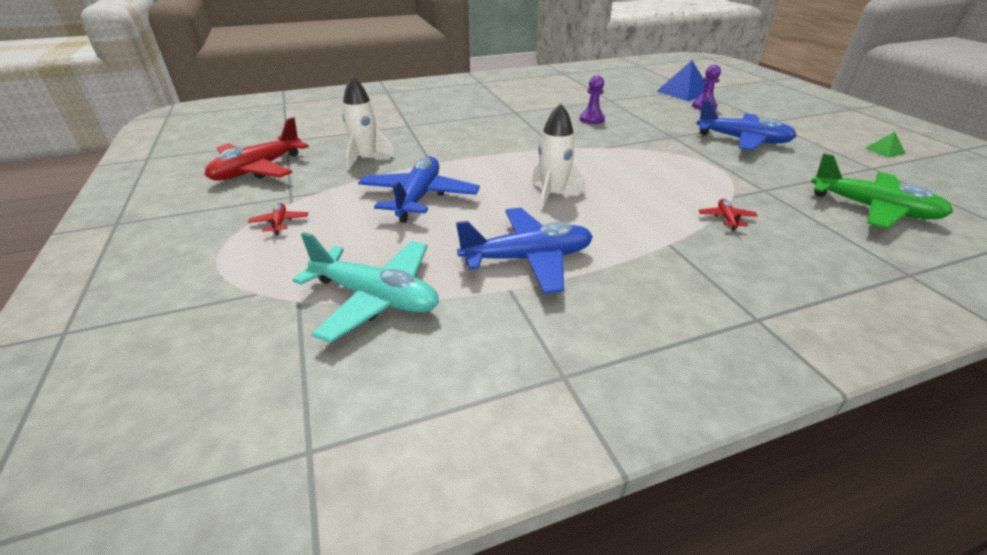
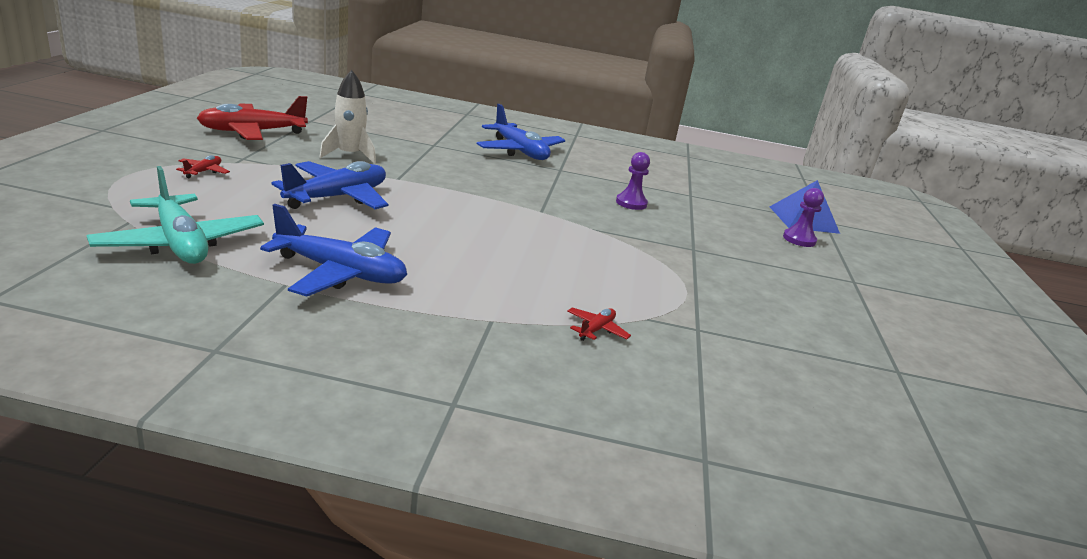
camera: 25 degrees right, 10 degrees down
white rocket [532,103,586,210] -> none
blue plane [696,100,797,150] -> blue plane moved to [477,104,565,160]
green plane [811,153,953,229] -> none
green pyramid [865,132,906,158] -> none

